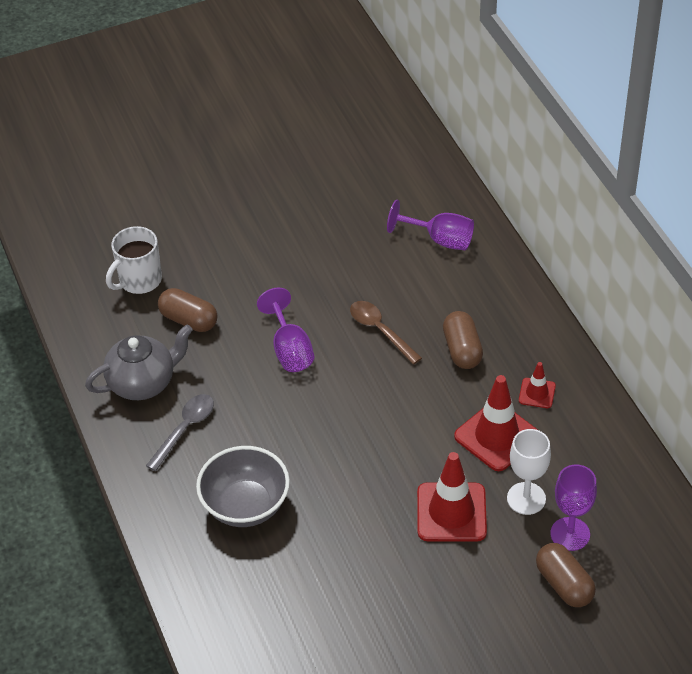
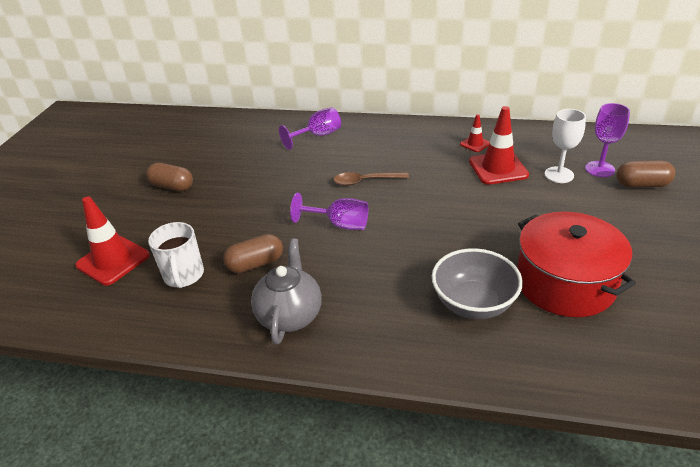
camera: 55 degrees left, 10 degrees down
grey spoon [146,394,214,471] -> none
red traffic cone [417,452,487,541] -> red traffic cone moved to [75,196,150,286]
brown capsule [443,311,483,369] -> brown capsule moved to [146,163,193,191]
none -> red pot [517,212,636,317]

